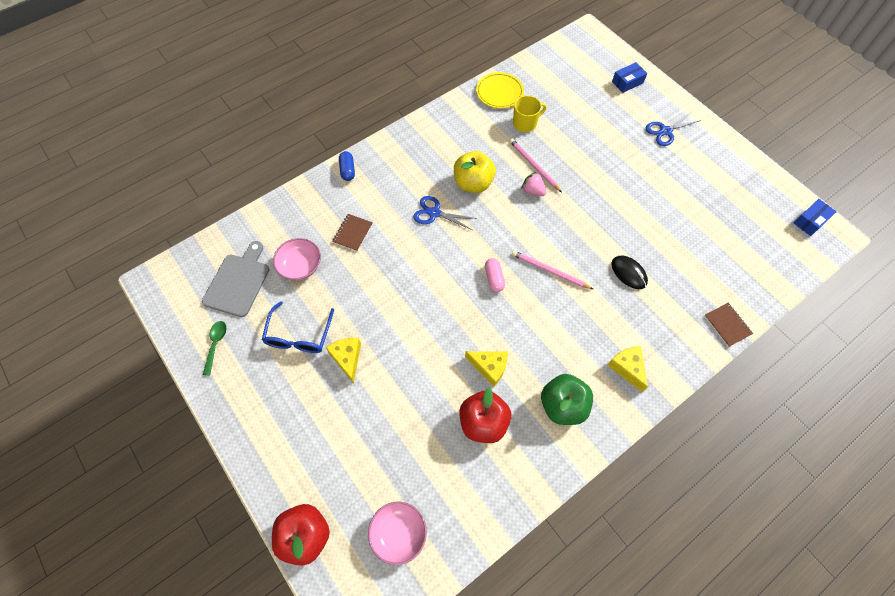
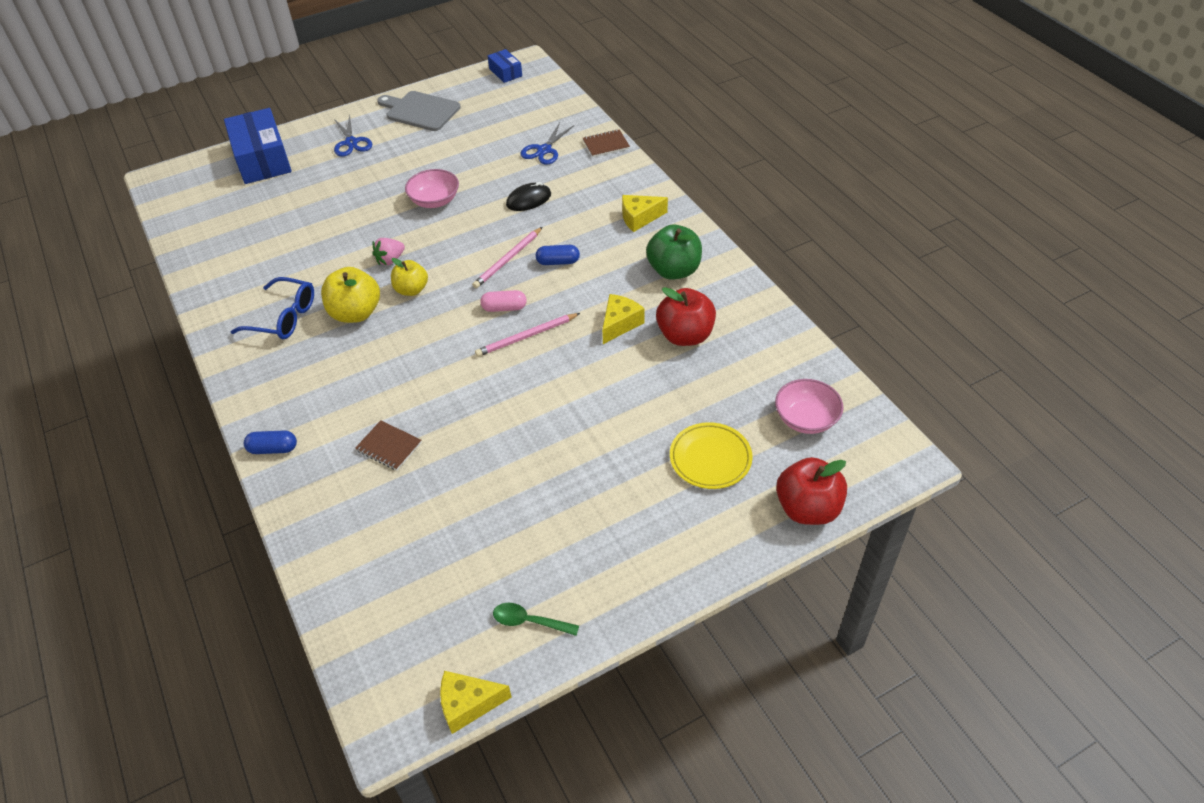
camera: 80 degrees left, 15 degrees down
grey cutting board [202,241,269,317] -> grey cutting board moved to [377,91,461,131]
blue glasses [262,301,334,353] -> blue glasses moved to [231,277,314,339]
pink bowl [273,238,321,280] -> pink bowl moved to [405,169,459,208]
yellow cheese [326,338,361,383] -> yellow cheese moved to [440,671,512,734]
blue scissors [413,196,477,230] -> blue scissors moved to [520,122,574,165]
yellow plate [476,72,524,108] -> yellow plate moved to [670,422,753,489]
pink pencil [509,139,562,192] -> pink pencil moved to [475,313,580,357]
yellow mug [513,95,546,132] -> none
blue box [612,62,647,93] -> blue box [224,108,292,184], size x2.01
none -> yellow apple [391,258,428,296]
none -> blue capsule [536,245,580,265]

